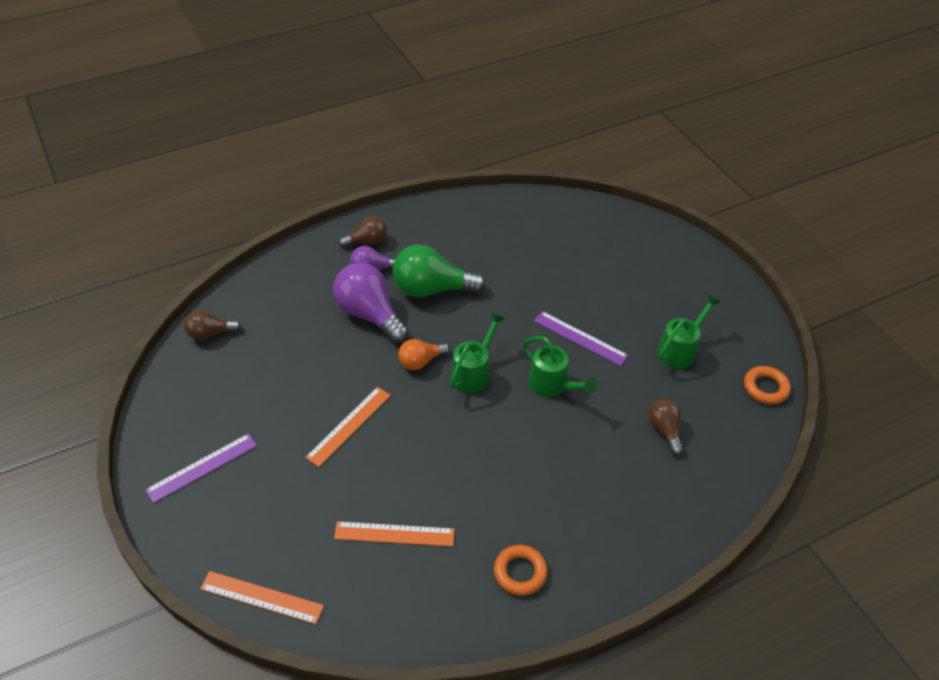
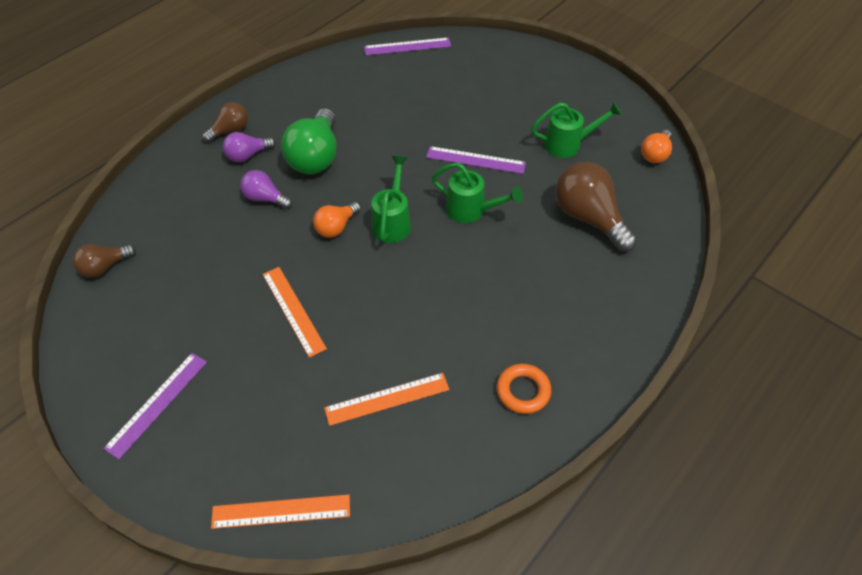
camera: 20 degrees left, 5 degrees up
orange ruler [305,387,391,467] -> orange ruler turned 45 degrees counterclockwise [262,267,327,358]
purple light bulb [333,263,409,343] -> purple light bulb [240,170,292,209], size x0.56
green light bulb [393,245,486,297] -> green light bulb turned 60 degrees counterclockwise [281,108,337,174]
brown light bulb [648,399,683,455] -> brown light bulb [555,162,637,252], size x1.80
green watering can [657,294,721,369] -> green watering can turned 60 degrees clockwise [531,102,622,158]
orange ring [744,366,791,405] -> orange light bulb [641,130,672,163]
none -> purple ruler [364,37,451,55]

